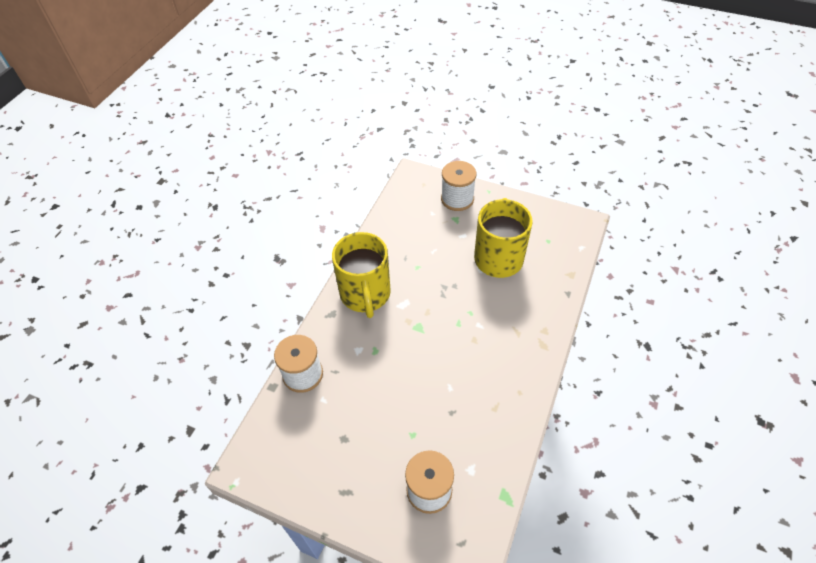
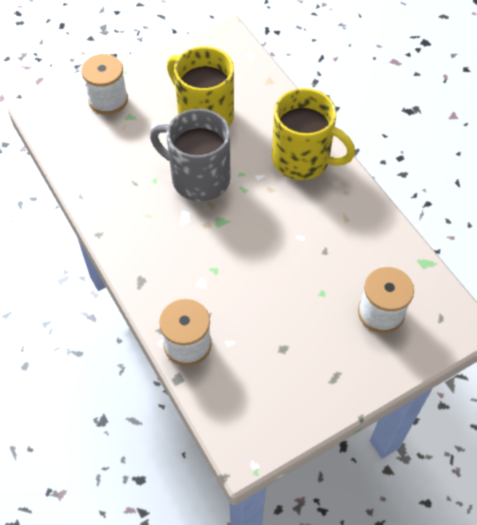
camera: 55 degrees left, 5 degrees up
yellow mug [332,232,391,318] -> yellow mug moved to [272,88,355,180]
none -> grey mug [150,109,230,201]

